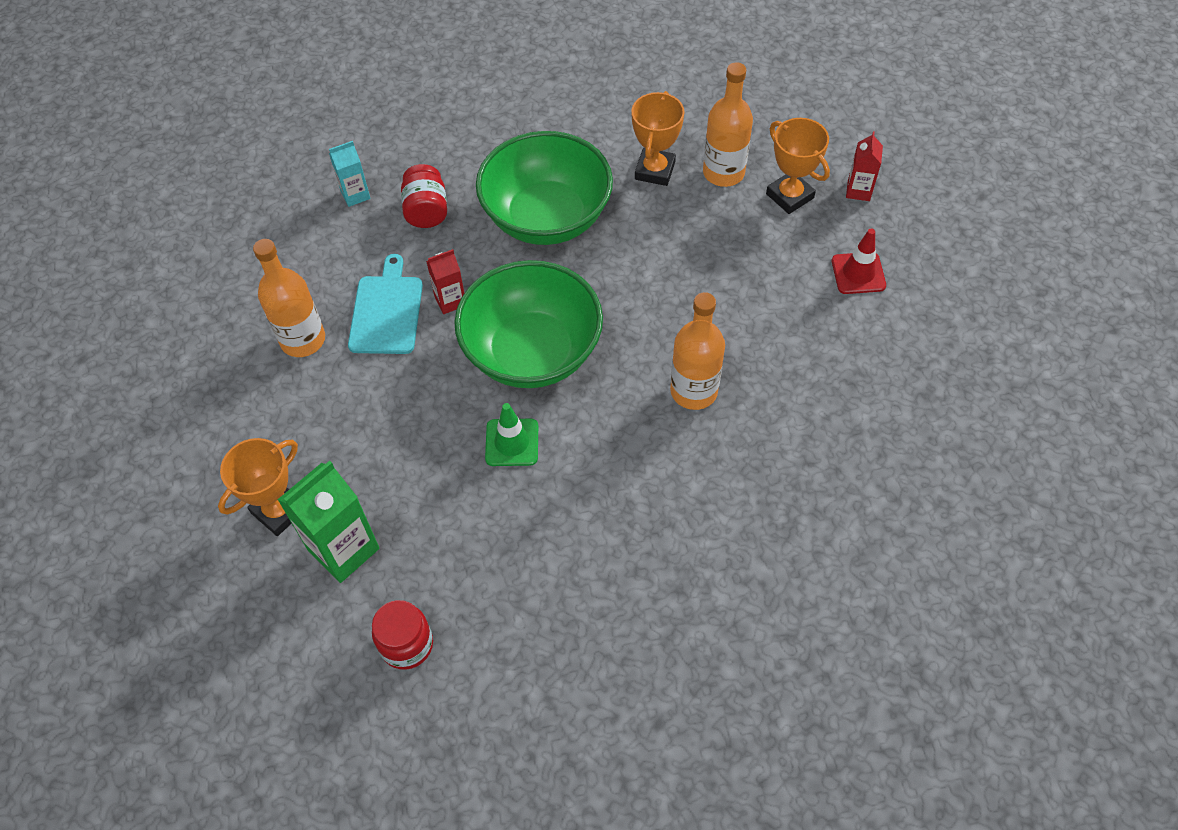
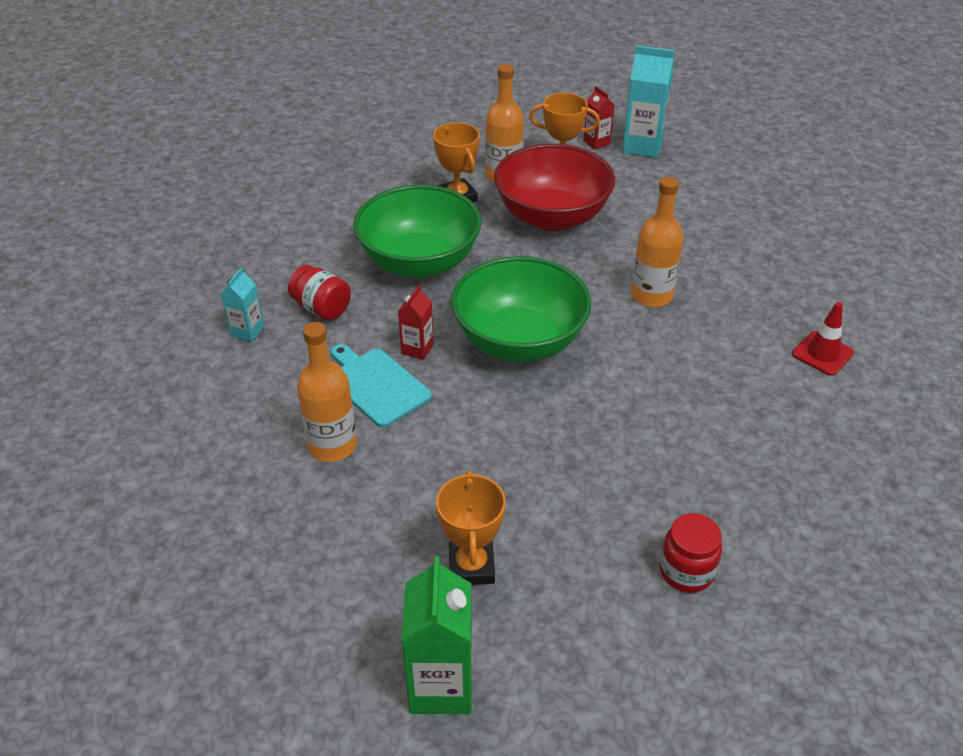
camera: 45 degrees left, 15 degrees down
green carton [277,461,380,583] -> green carton moved to [401,556,472,714]
green traffic cone [485,403,538,466] -> none
red traffic cone [832,229,886,294] -> red traffic cone moved to [792,302,854,376]
none -> red bowl [494,144,615,231]
none -> turquoise carton [622,46,675,158]

